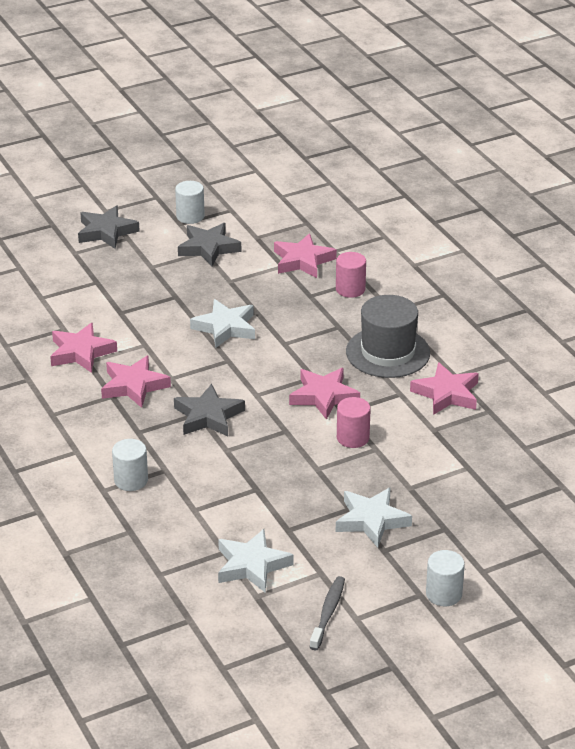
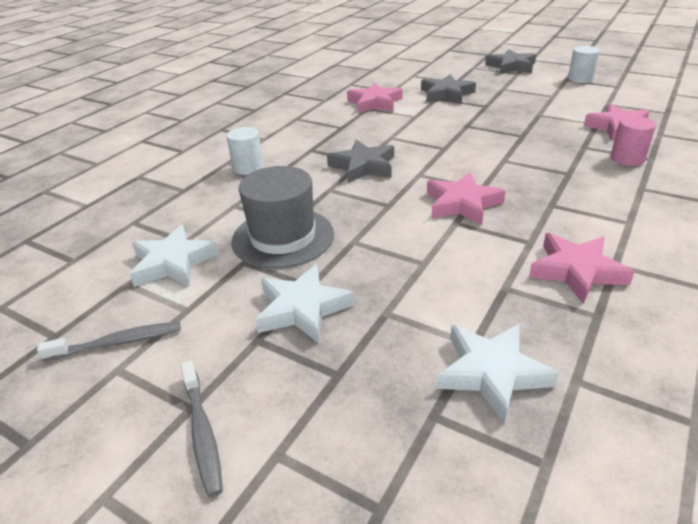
camera: 60 degrees right, 0 degrees up
pink star [101,355,171,408] -> none
grey star [178,223,241,266] -> grey star moved to [421,74,476,104]
white star [190,299,255,348] -> white star moved to [437,324,559,423]
pink cylinder [337,397,371,448] -> none
grey hat [346,295,430,378] -> grey hat moved to [231,166,334,269]
white cylinder [426,550,465,606] -> grey toothbrush [181,361,223,497]

